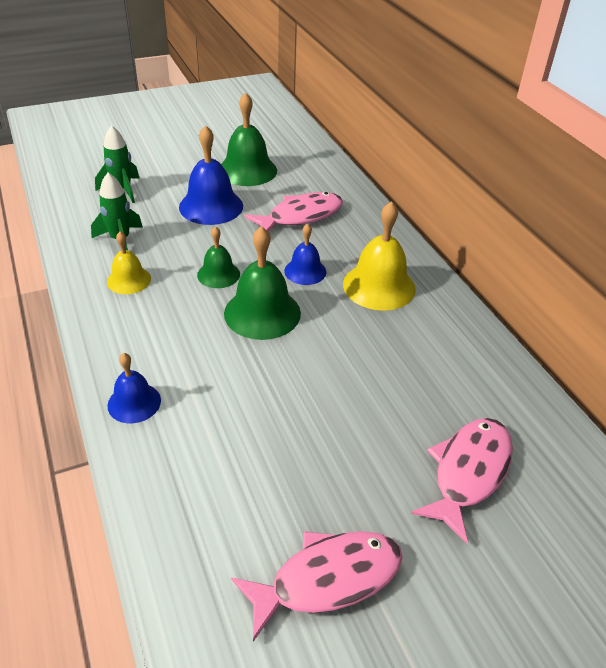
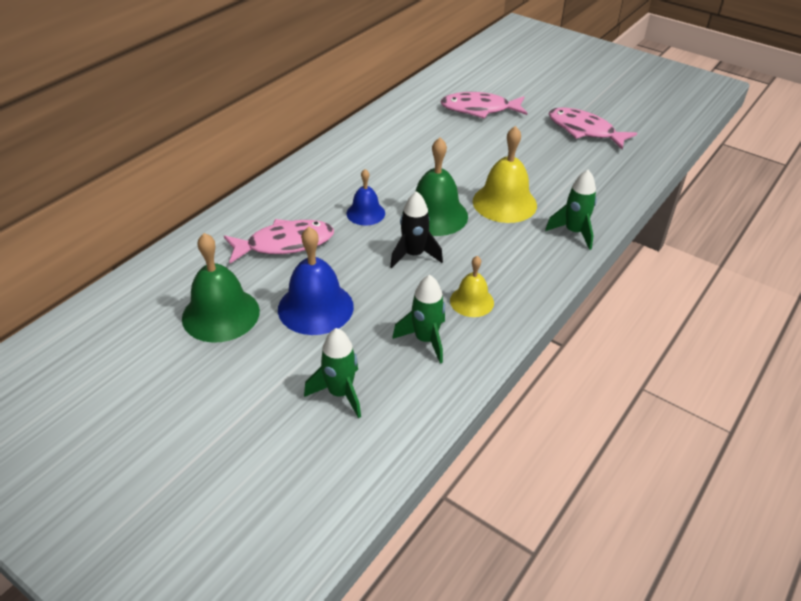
camera: 120 degrees left, 0 degrees up
blue bell [107,353,161,423] -> green rocket [545,170,597,250]
green bell [197,226,240,288] -> black rocket [390,191,443,268]
pink fish [245,192,343,232] -> pink fish turned 135 degrees clockwise [224,219,334,263]
yellow bell [343,201,416,311] -> yellow bell moved to [473,126,537,223]

